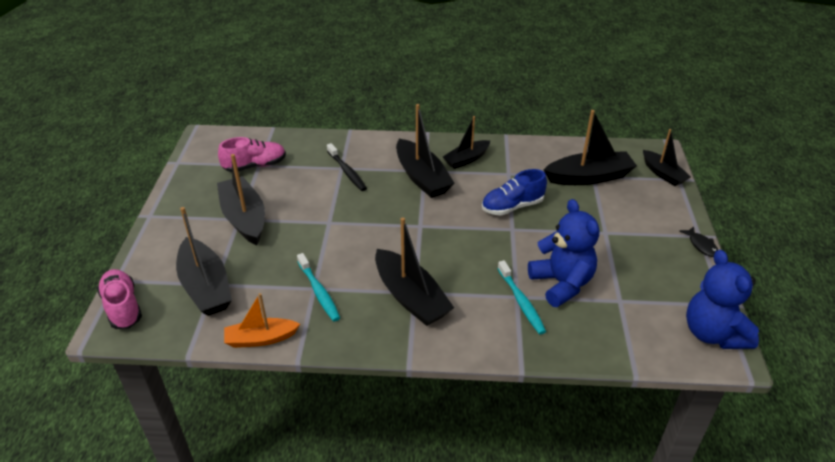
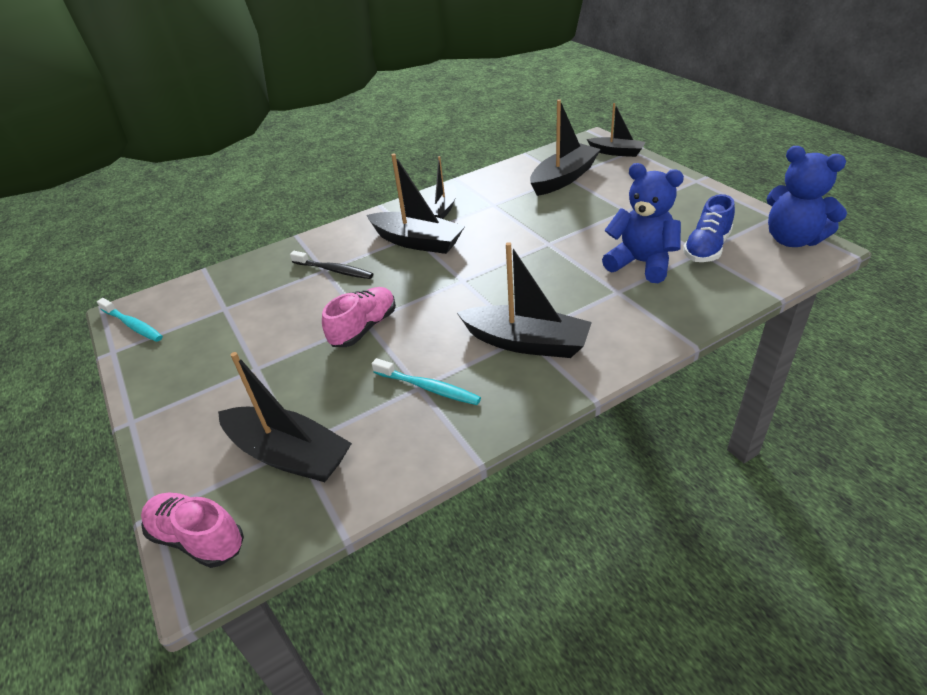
camera: 30 degrees left, 0 degrees up
black boat [217,154,265,245] -> none
pink shoe [218,137,286,172] -> pink shoe moved to [322,287,396,347]
orange boat [224,293,300,348] -> none
blue shoe [482,169,547,216] -> blue shoe moved to [683,194,735,262]
turquoise toothbrush [497,260,546,334] -> turquoise toothbrush moved to [97,298,163,342]
black fish [679,226,718,257] -> none

